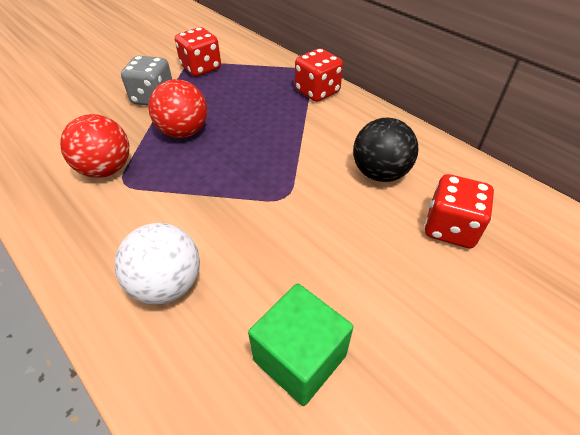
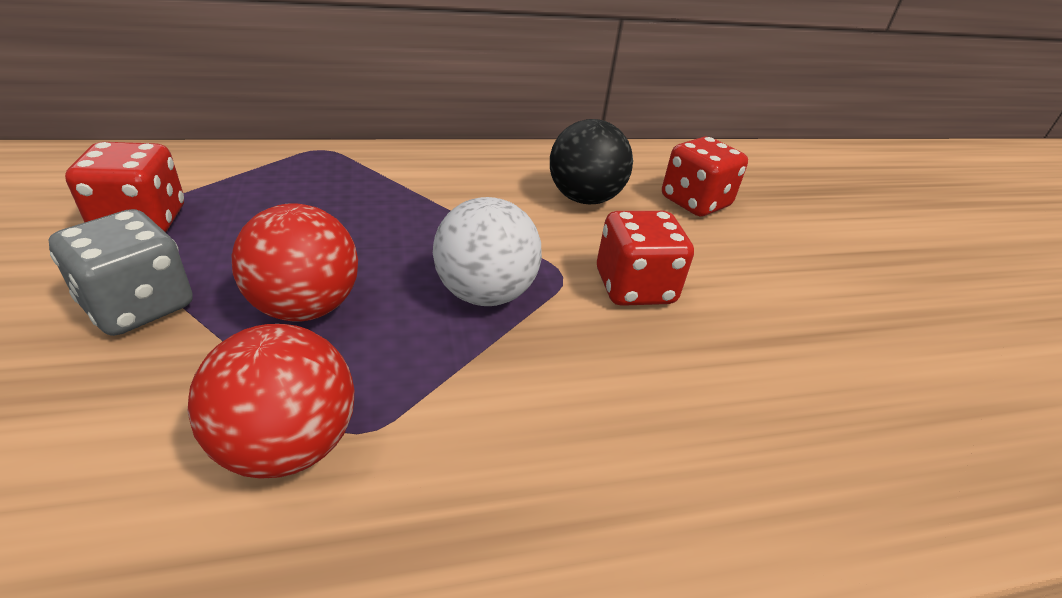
camera: 65 degrees left, 10 degrees down
white ball [115,223,200,305] -> white ball moved to [433,197,542,306]
green cube [248,283,353,406] -> none
red dice [295,48,343,102] -> red dice moved to [597,211,694,306]

